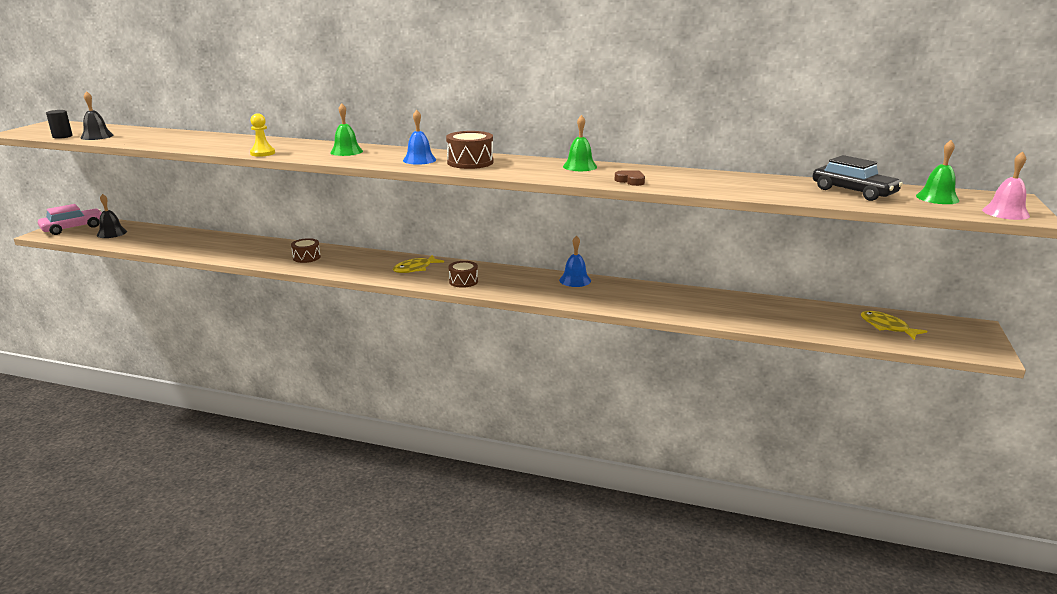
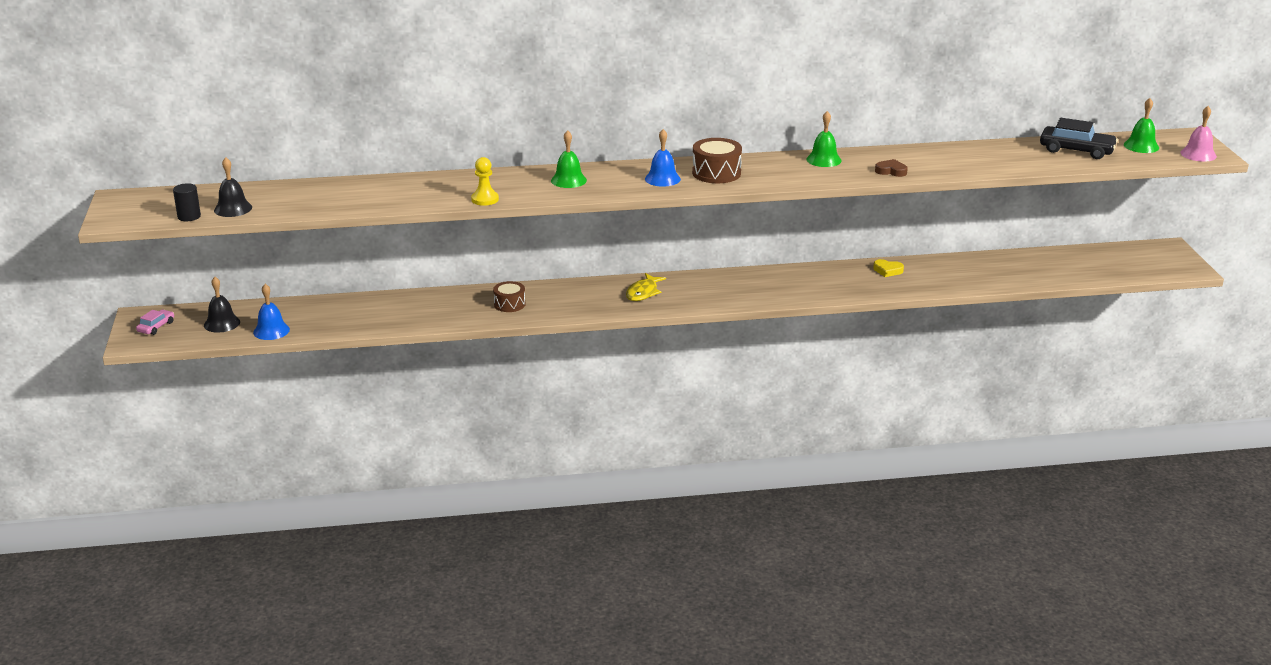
camera: 25 degrees left, 5 degrees up
pink car [38,204,102,235] -> pink car [136,310,174,335], size x0.55
brown drum [448,261,478,288] -> none
blue bell [559,235,591,287] -> blue bell moved to [253,284,290,340]
yellow fish [861,311,927,340] -> none
none -> yellow heart [873,259,904,277]

